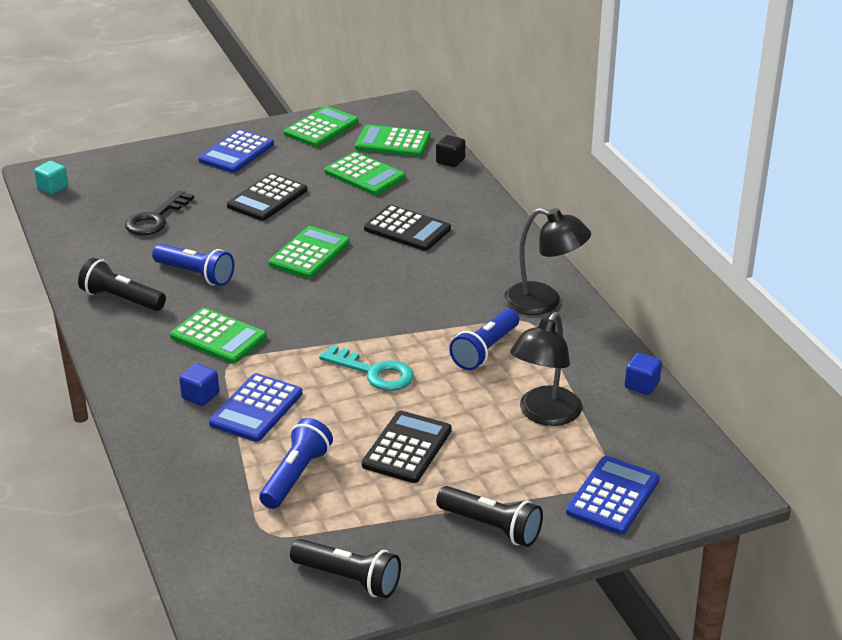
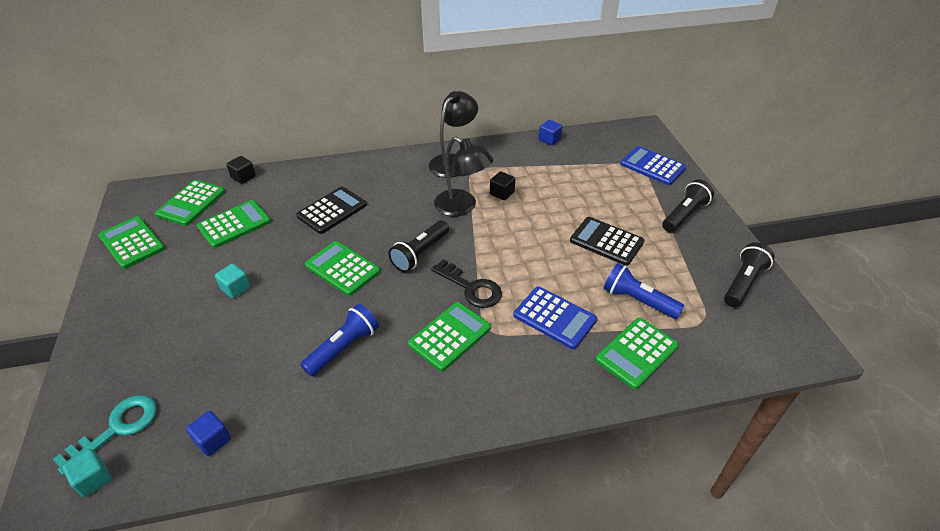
camera: 80 degrees left, 10 degrees up
black flashlight [78,258,166,311] -> black flashlight moved to [388,220,449,272]
black key [125,190,194,235] -> black key moved to [431,259,502,308]
blue cube [179,363,219,406] -> blue cube moved to [186,411,231,456]
blue calculator [198,129,274,173] -> none
black calculator [227,173,307,221] -> turquoise cube [215,264,250,299]
turquoise key [319,345,414,391] -> turquoise key moved to [52,395,157,475]
blue flashlight [449,309,519,370] -> black cube [490,171,515,200]
black lamp [510,312,582,426] -> black lamp moved to [434,137,493,216]
none -> green calculator [595,318,679,390]

